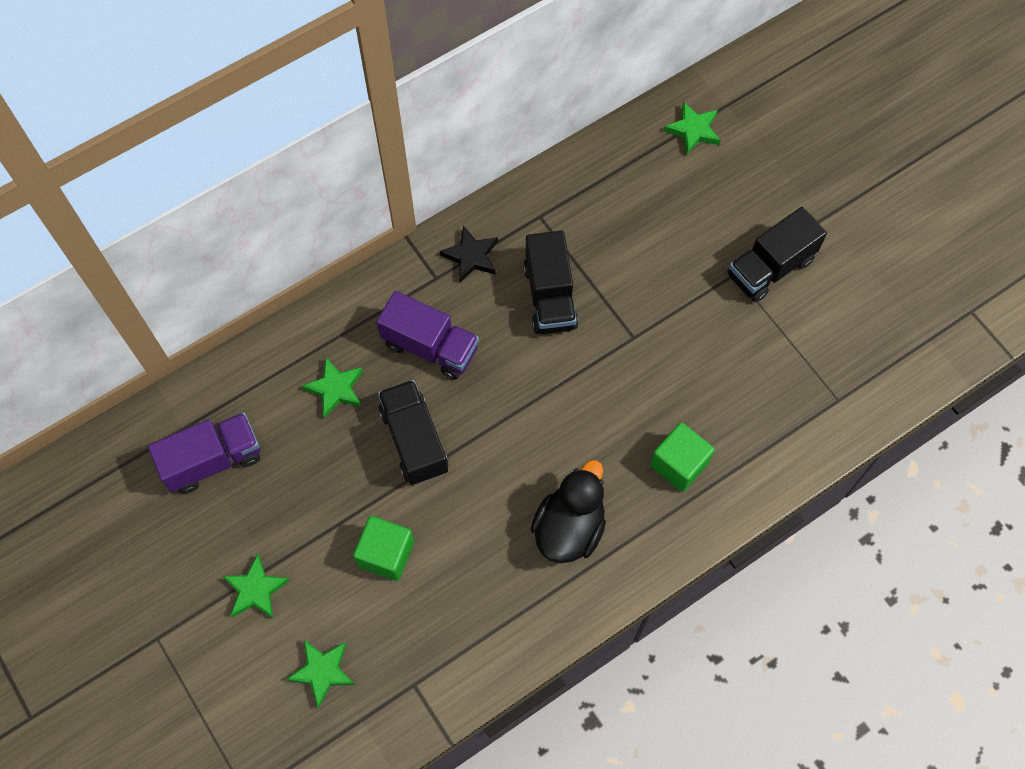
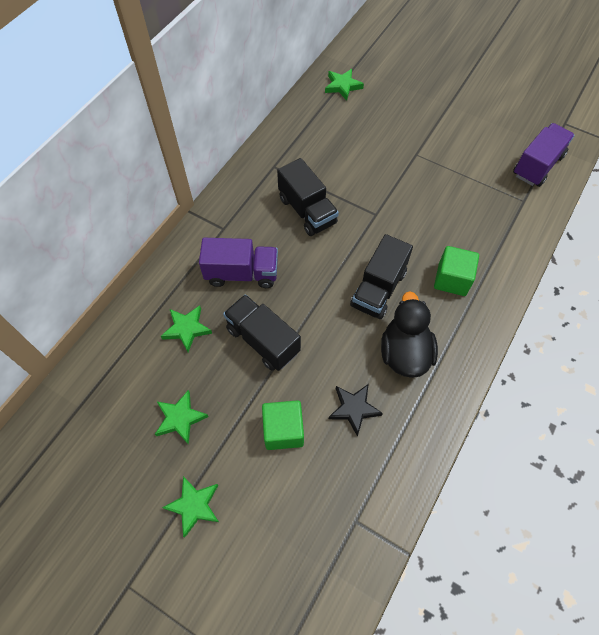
camera: 25 degrees left, 5 degrees down
purple truck [148,412,260,494] -> purple truck moved to [513,123,575,187]
green star [286,640,355,708] -> green star moved to [155,390,209,445]
black star [440,226,498,282] -> black star moved to [329,384,383,436]
black truck [727,207,827,302] -> black truck moved to [350,234,413,319]

